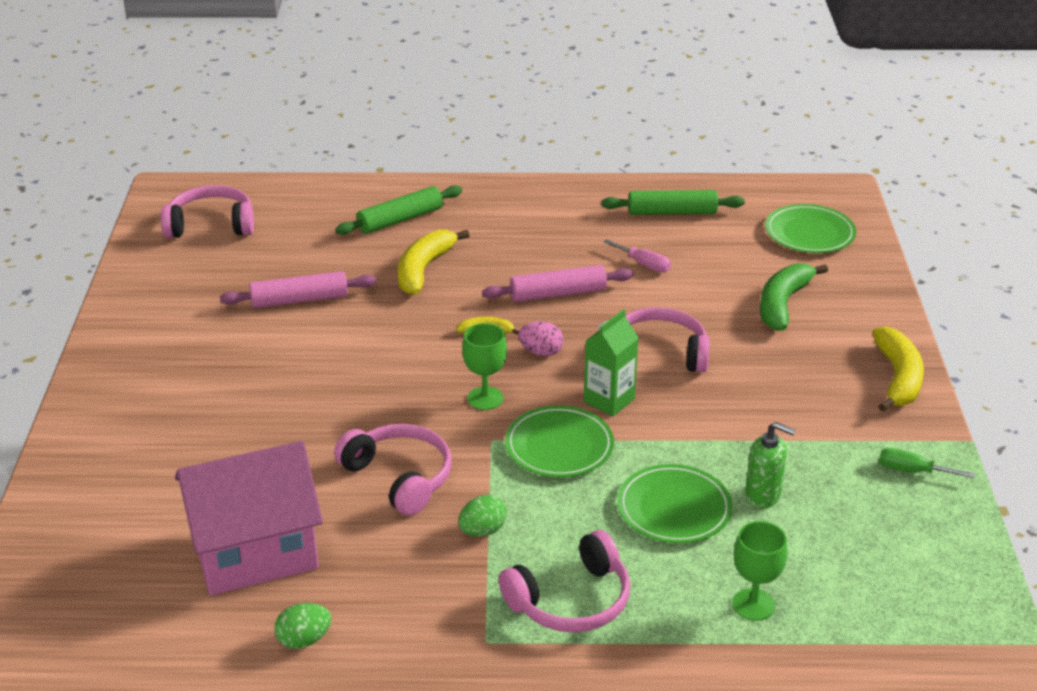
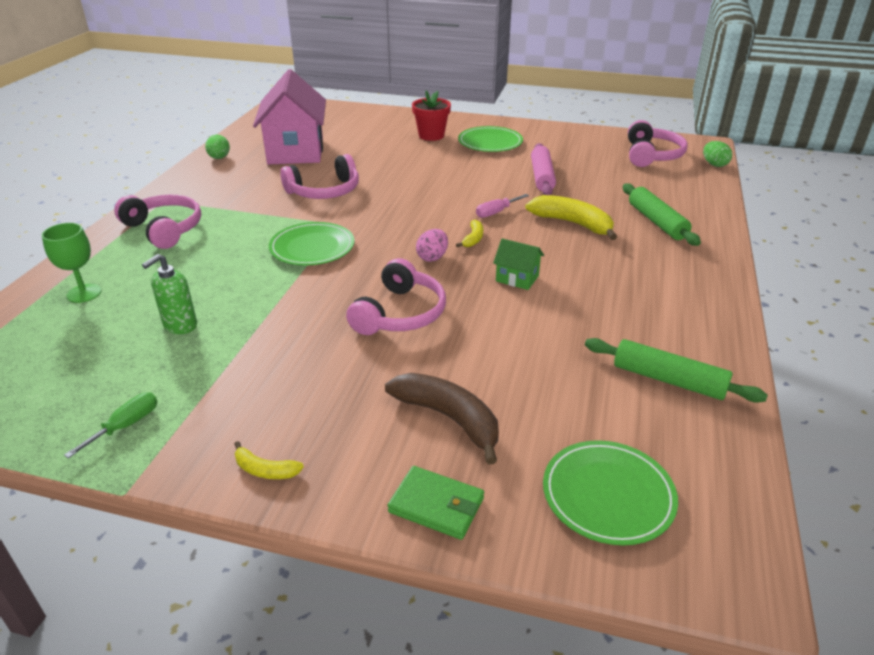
camera: 105 degrees right, 0 degrees up
green egg [458,495,507,537] -> green egg moved to [703,141,732,167]
green goblet [462,323,507,410] -> none
pink rolling pin [482,265,633,302] -> green house [493,238,544,290]
pink headphones [499,530,630,633] -> pink headphones turned 150 degrees clockwise [114,194,201,249]
green carton [584,309,639,416] -> none
green rolling pin [601,190,745,215] -> green rolling pin turned 75 degrees counterclockwise [585,338,768,403]
pink screwdriver [603,239,671,272] -> pink screwdriver moved to [476,194,529,218]
green plate [617,464,732,543] -> green plate moved to [458,126,523,152]
green banana [760,263,828,331] -> brown banana [385,373,499,465]
yellow banana [872,326,924,412] -> yellow banana [234,441,304,479], size x0.50
none -> green wallet [388,466,484,540]
none -> red flower pot [412,90,451,141]

